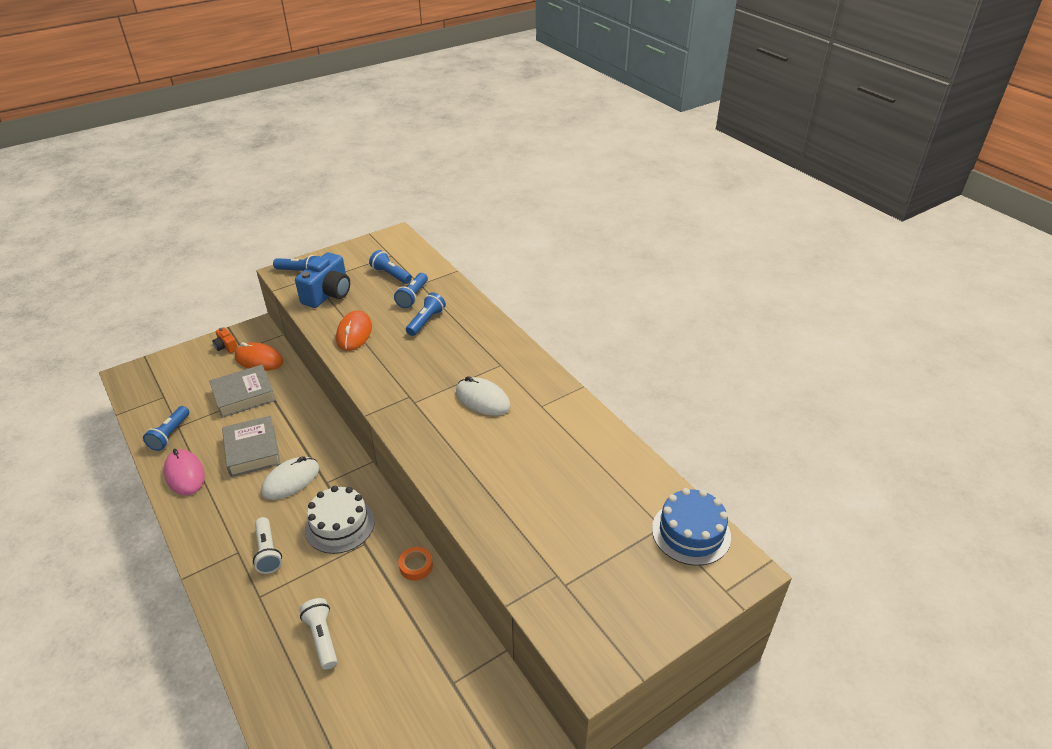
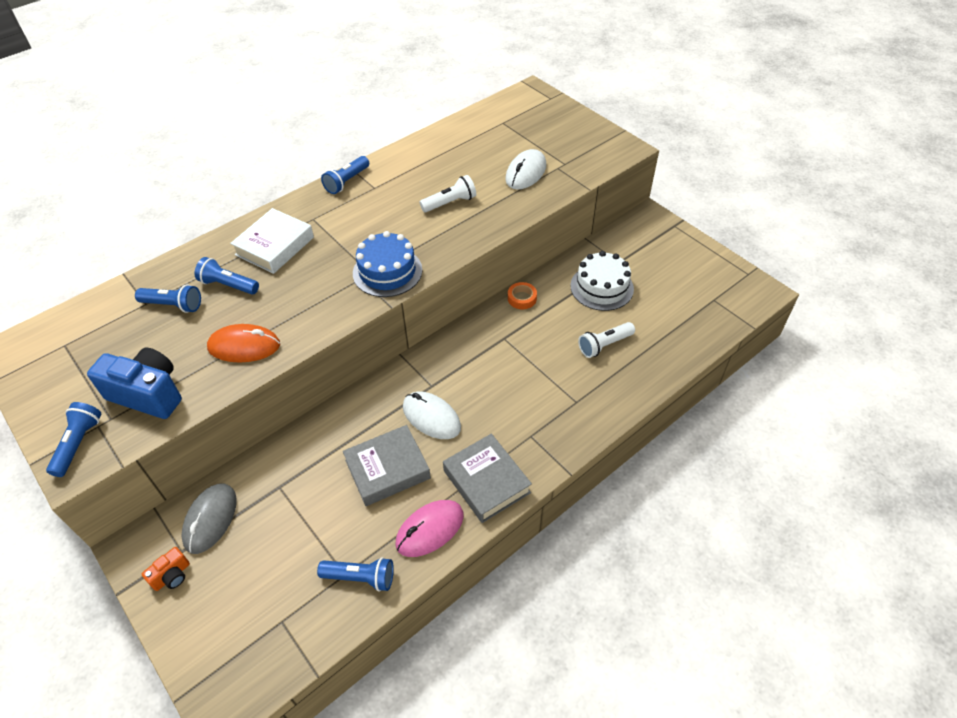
camera: 95 degrees left, 10 degrees up
grey book [209,365,276,418] -> grey book moved to [443,434,532,523]
orange mouse [235,342,283,371] -> grey mouse [182,484,237,554]
white flashlight [253,517,282,574] -> white flashlight moved to [420,175,476,212]
white cake [305,486,375,554] -> white cake moved to [570,251,634,311]
blue flashlight [369,250,412,284] -> blue flashlight moved to [321,156,369,194]
white mouse [456,376,510,416] -> white mouse moved to [505,149,546,190]
blue cake [652,488,731,566] -> blue cake moved to [353,231,422,297]
none -> white book [230,208,314,274]

